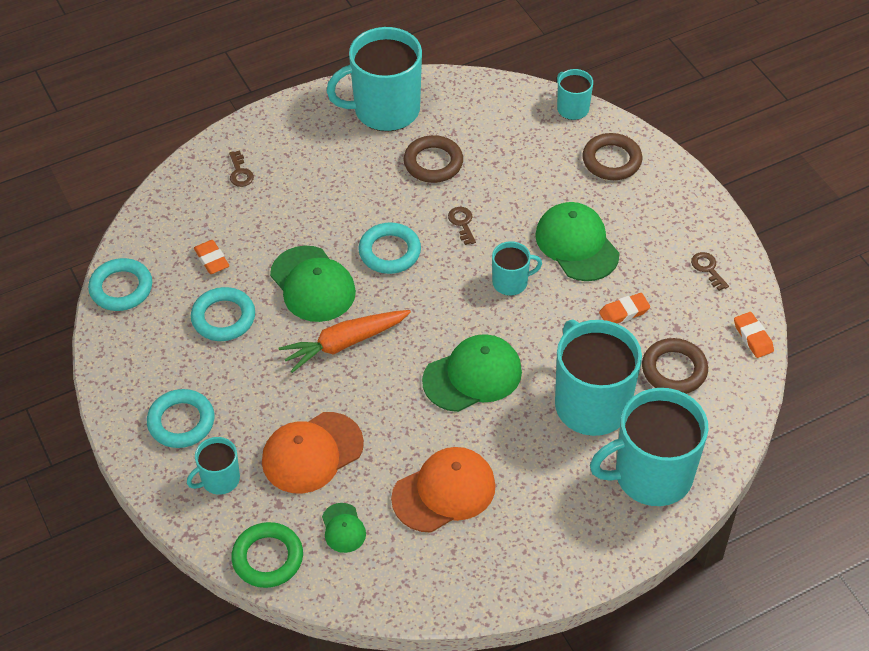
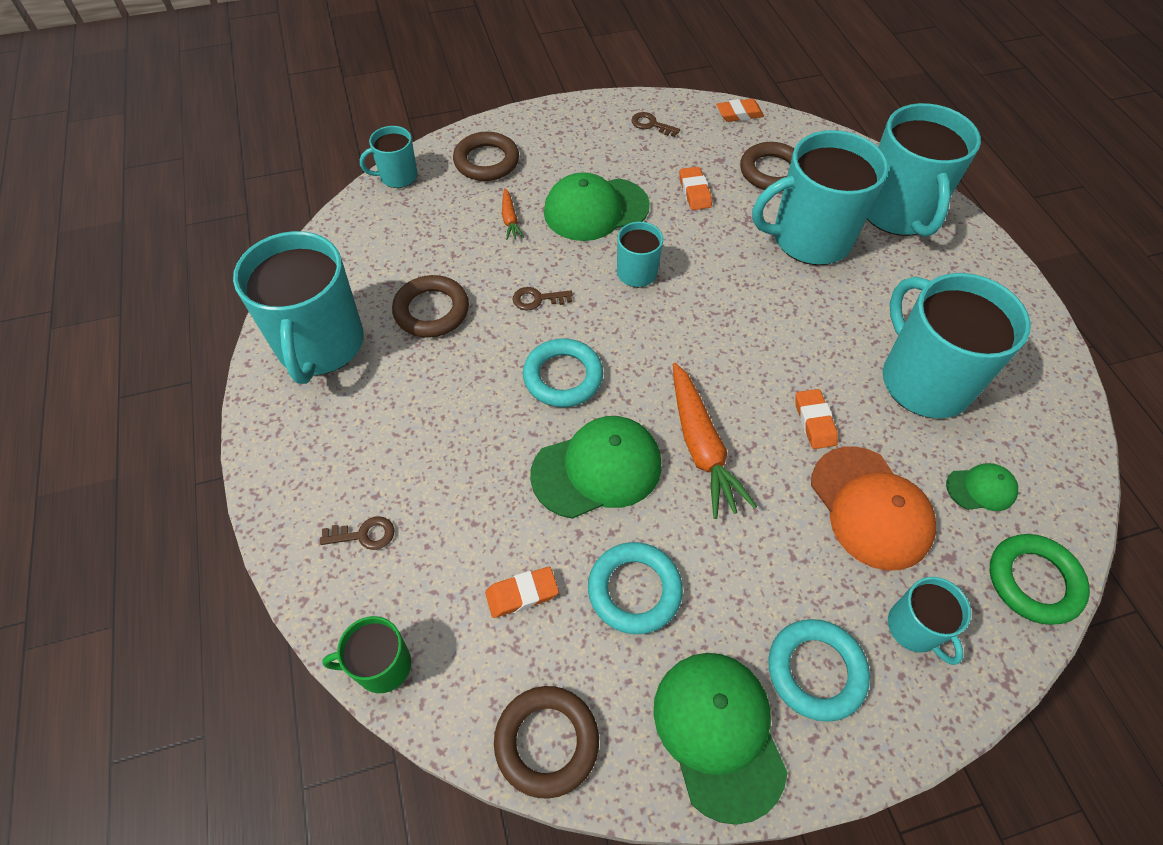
camera: 80 degrees left, 5 degrees up
turquoise ring [88,258,152,311] -> brown ring [494,686,599,799]
orange cap [391,447,496,533] -> turquoise mug [883,273,1031,418]
green cap [422,334,522,412] -> green cap moved to [653,653,788,825]
brown key [691,252,729,291] -> brown key turned 45 degrees clockwise [631,112,680,137]
none -> green mug [322,616,411,693]
none -> orange carrot [502,188,524,240]
none -> orange eraser [795,389,838,449]

